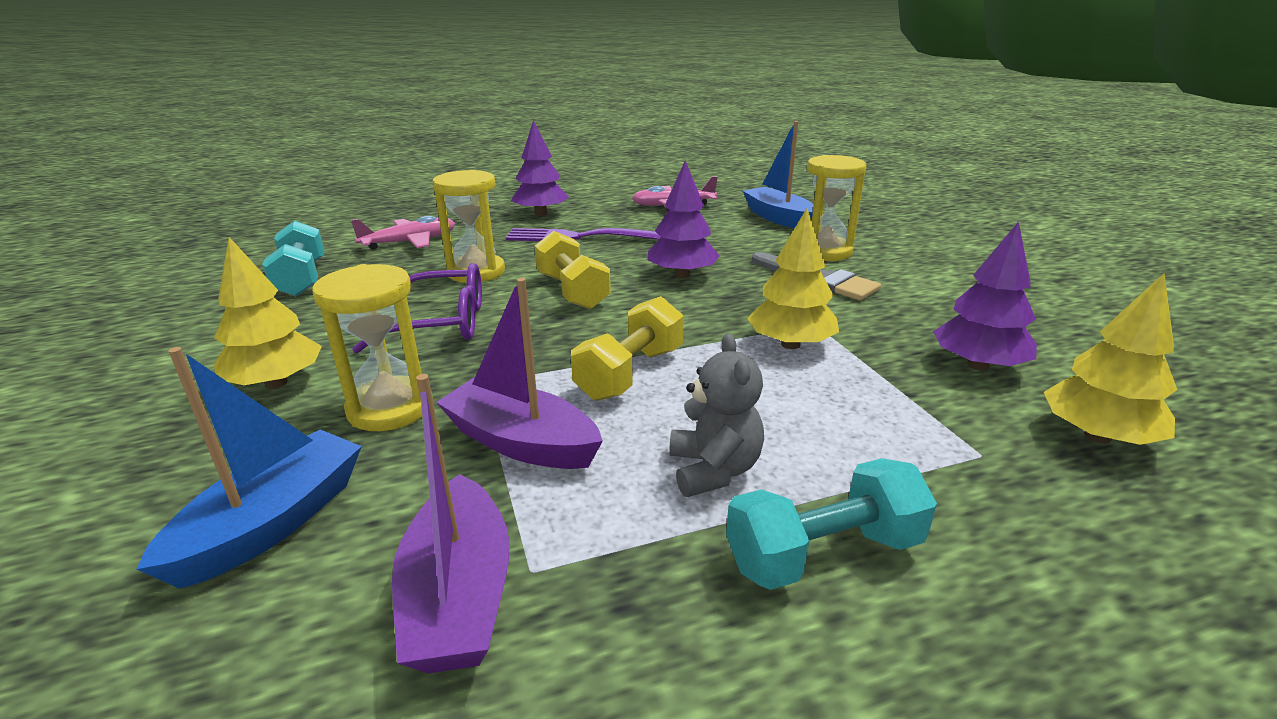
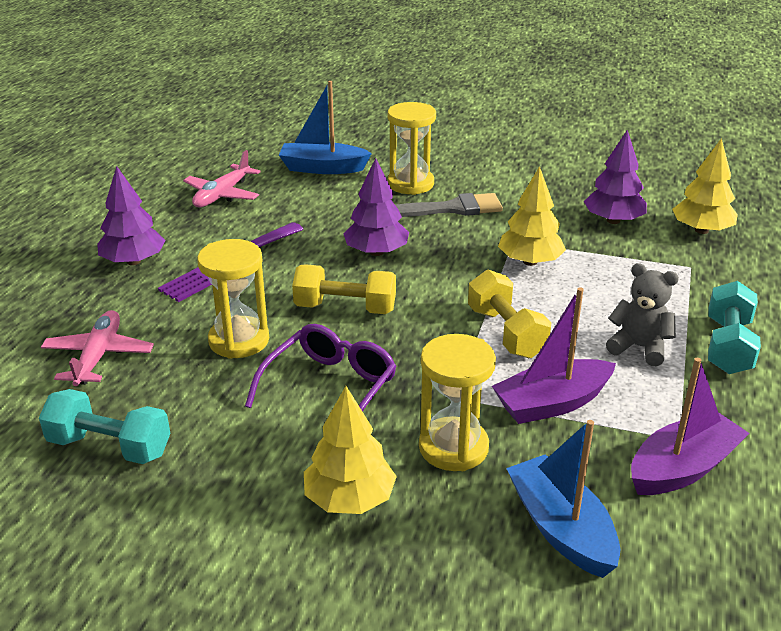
camera: 55 degrees left, 5 degrees up
purple boat [392,374,510,674] -> purple boat turned 60 degrees counterclockwise [631,358,749,495]

